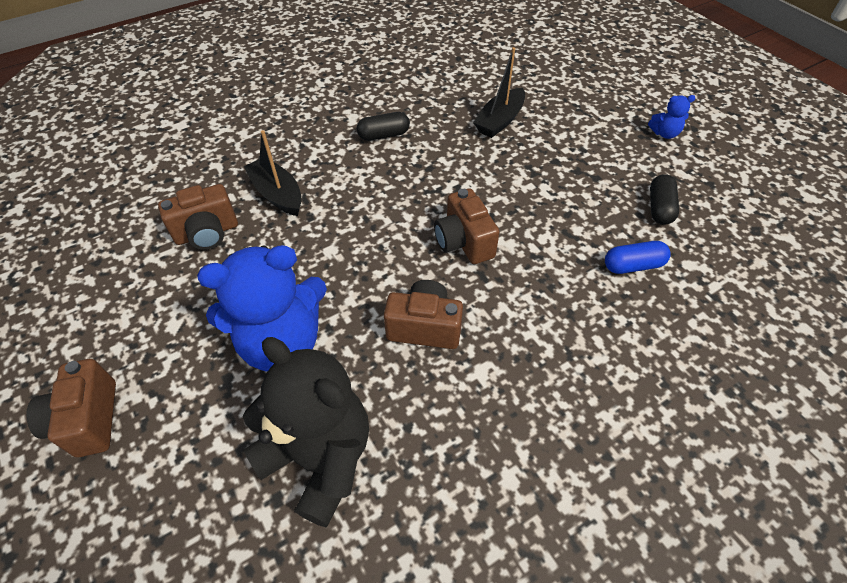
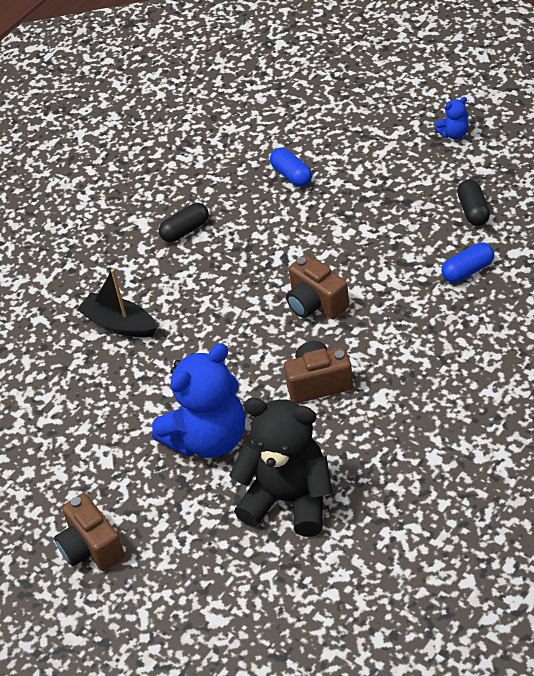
camera: 15 degrees left, 5 degrees down
brown camera [158,184,238,250] -> none
black boat [473,47,525,138] -> blue capsule [270,148,312,187]

